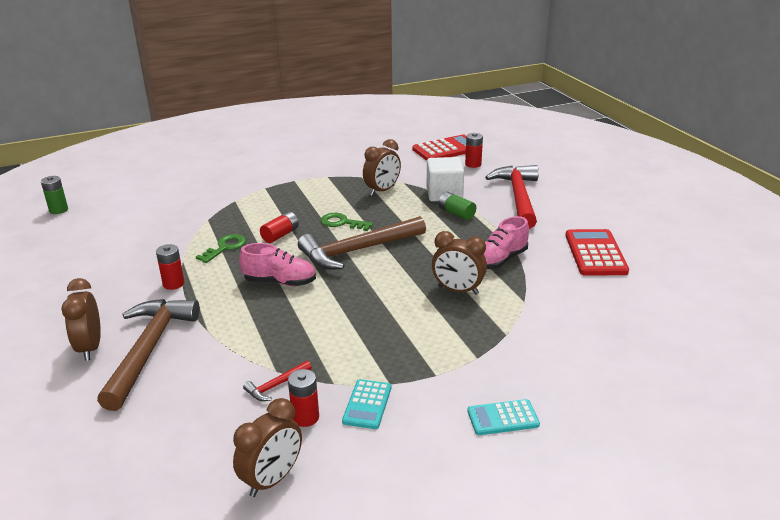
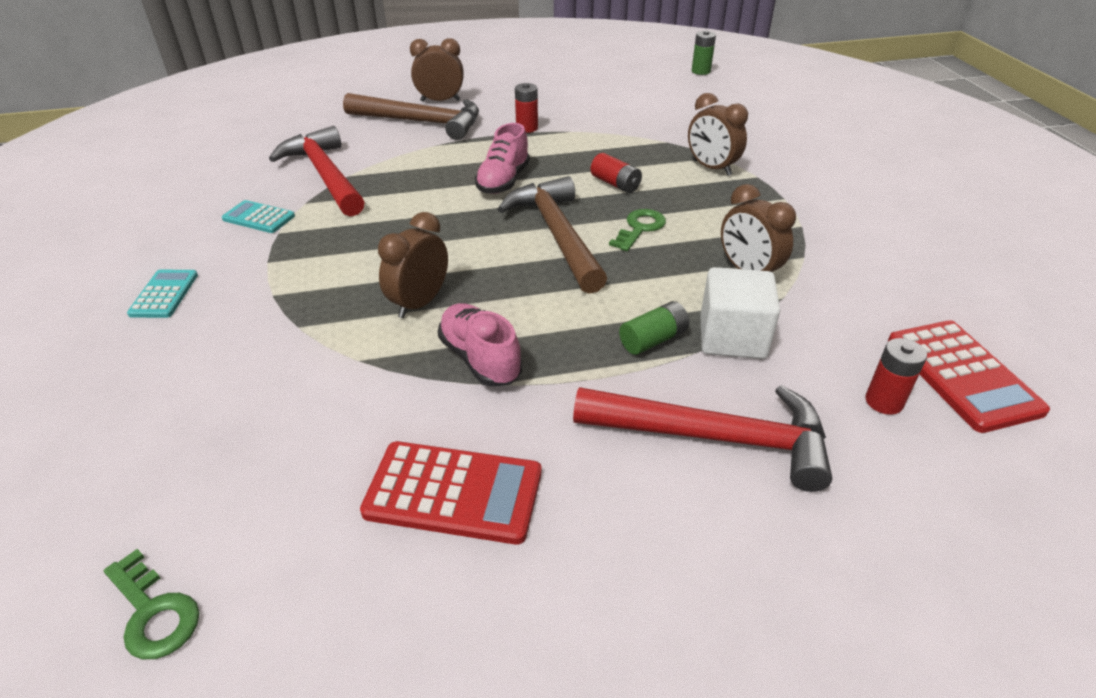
camera: 100 degrees right, 10 degrees up
green key [196,234,246,263] -> green key moved to [104,549,199,659]
brown clock [233,398,302,497] -> brown clock moved to [688,93,748,176]
red hammer [243,361,312,401] -> red hammer [269,126,364,217], size x2.38
red battery [288,369,319,427] -> none

